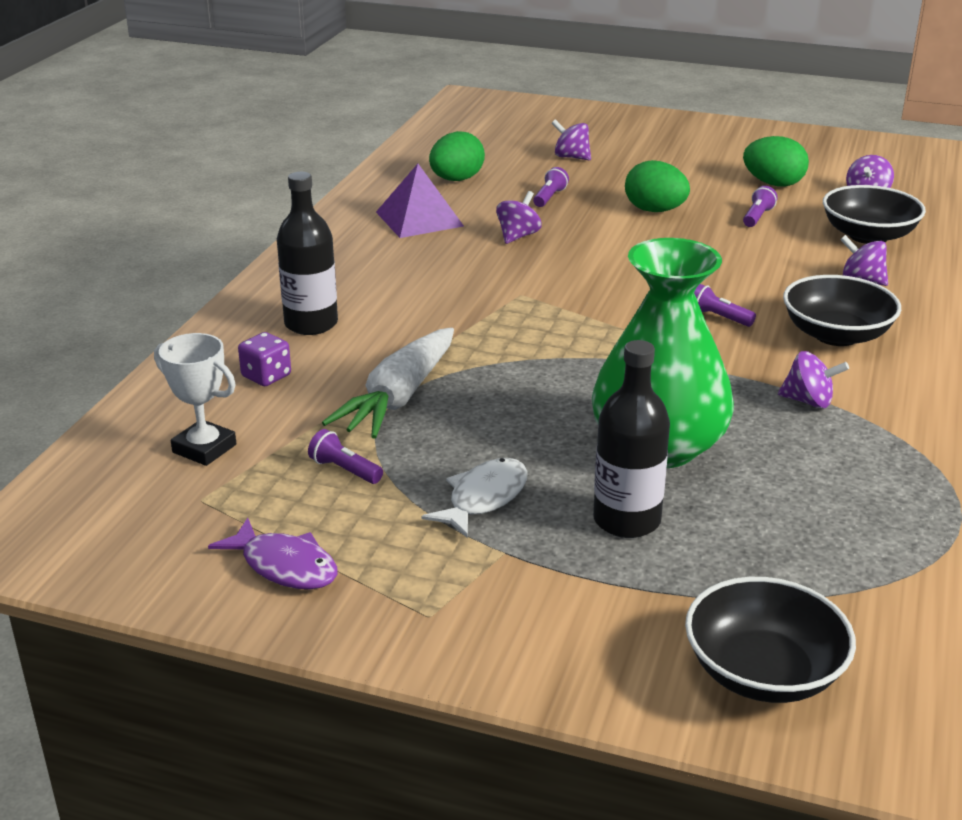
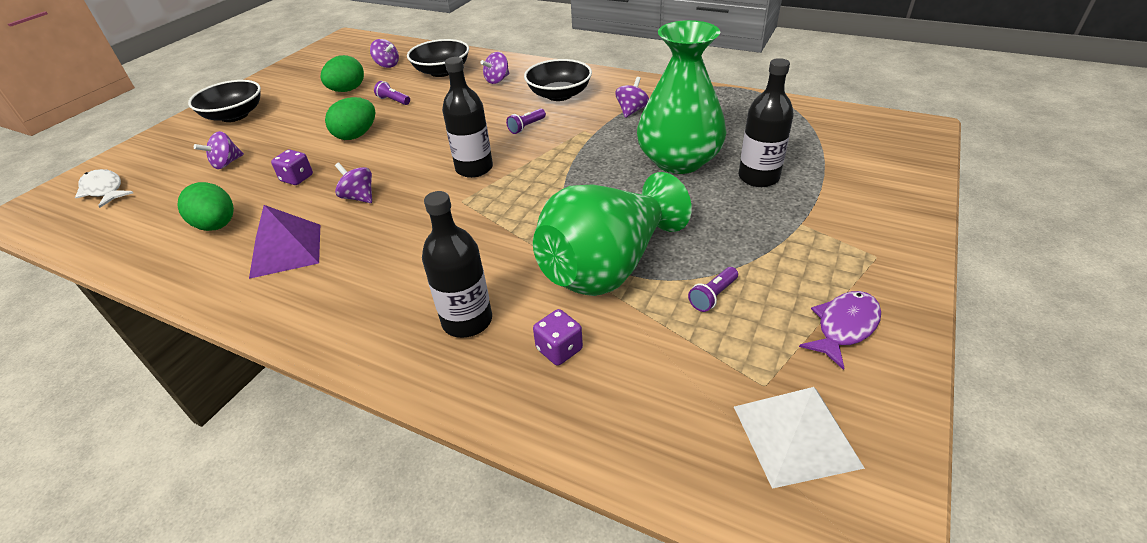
camera: 80 degrees left, 10 degrees up
white trophy [154,333,236,466] -> none
white carrot [322,327,454,439] -> green vase [533,172,692,296]
white fish [422,458,528,538] -> white fish moved to [75,169,133,208]
purple flashlight [533,167,569,207] -> purple dice [271,149,313,185]
black bowl [685,577,856,703] -> black bowl moved to [188,80,261,122]
none -> black bottle [442,57,493,178]
none -> white pyramid [734,387,865,489]

